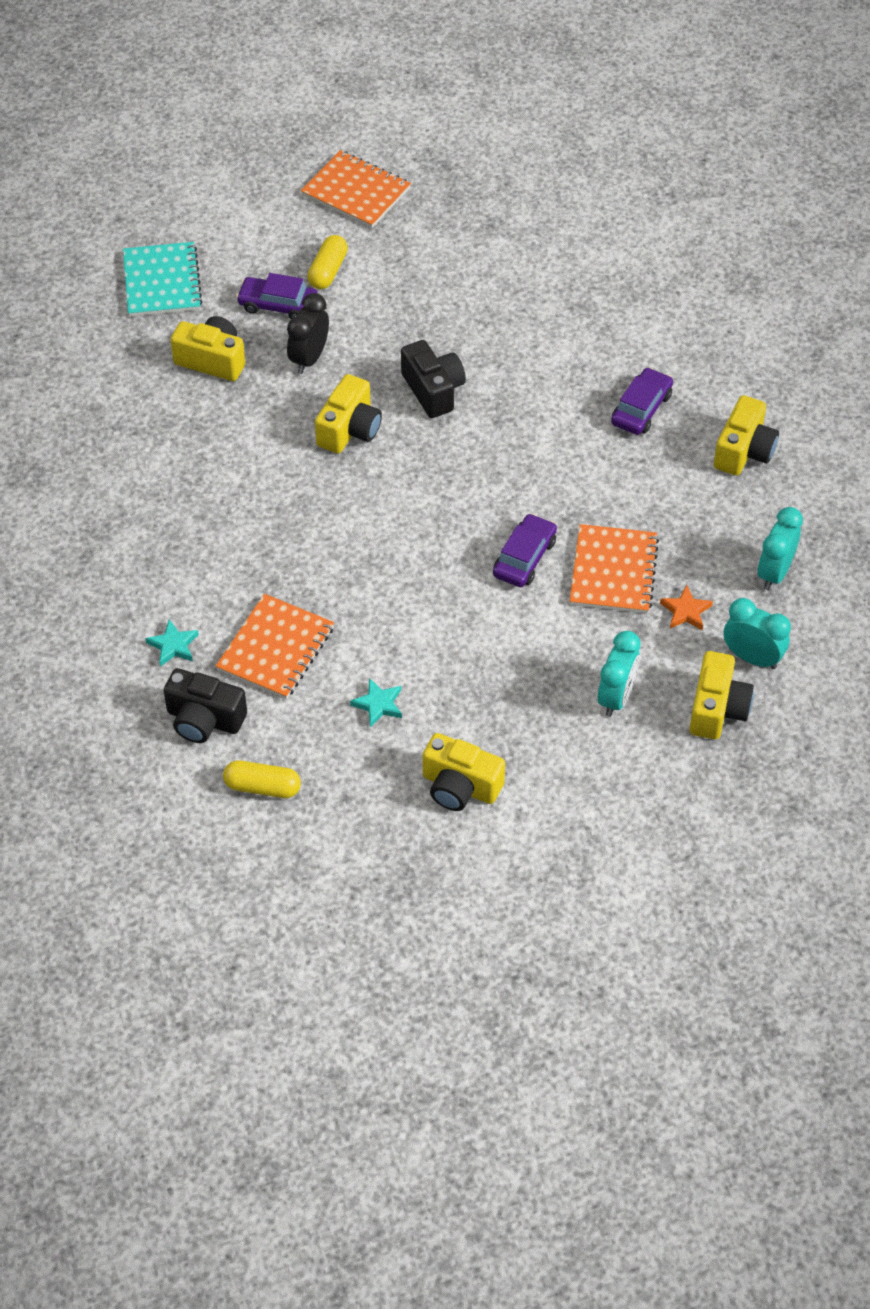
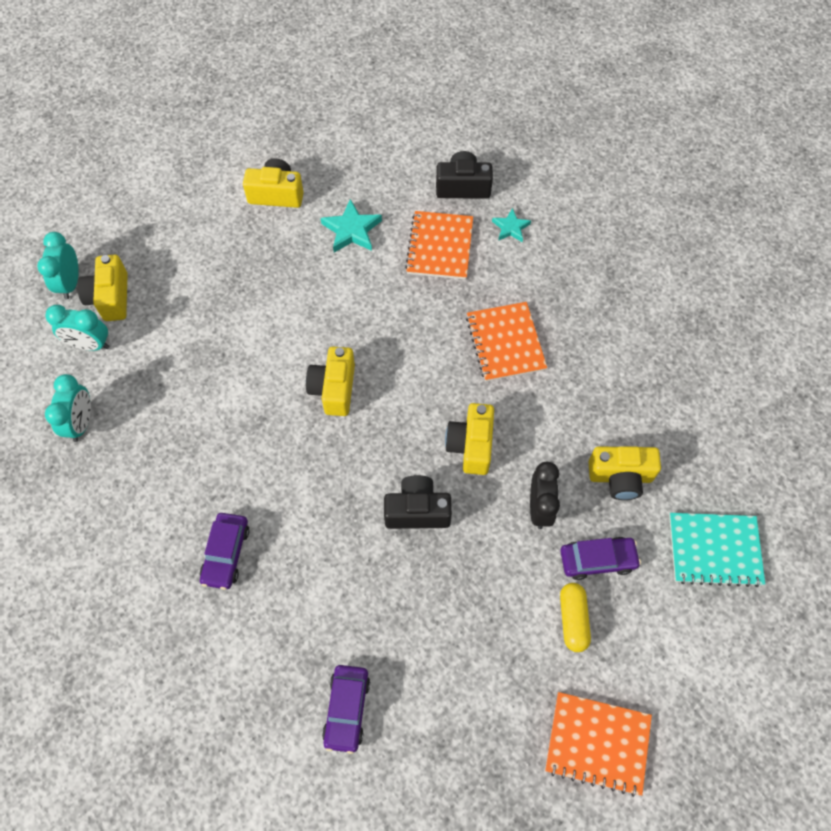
camera: 160 degrees right, 10 degrees up
turquoise notebook [123,242,203,317] -> turquoise notebook turned 60 degrees counterclockwise [669,513,765,587]
yellow capsule [223,760,301,798] -> none
turquoise star [350,678,402,727] -> turquoise star [320,199,382,253], size x1.57
black camera [401,340,466,418] -> black camera turned 135 degrees clockwise [384,475,452,529]
purple car [493,513,557,587] -> purple car moved to [322,665,370,754]
orange notebook [570,524,659,613] -> orange notebook moved to [466,302,547,382]
turquoise clock [598,631,640,717] -> turquoise clock moved to [37,232,79,299]
orange star [660,585,713,630] -> none
yellow camera [714,395,779,476] -> yellow camera moved to [306,347,355,416]

